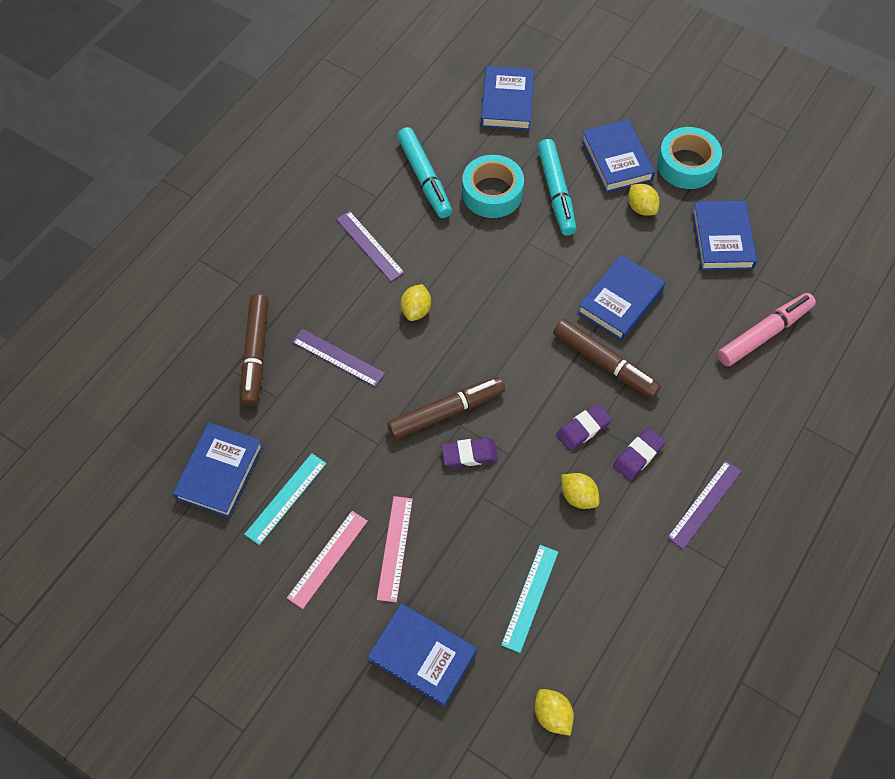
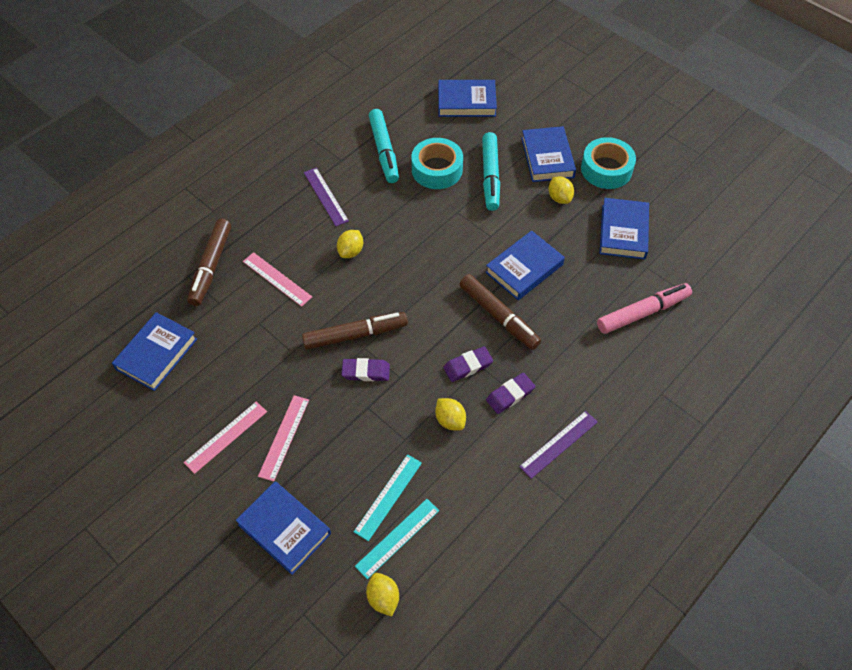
camera: 10 degrees right, 5 degrees down
turquoise ruler [244,453,327,545] -> turquoise ruler moved to [355,499,439,579]
purple ruler [292,329,385,387] -> pink ruler [243,252,312,307]
blue book [481,66,534,130] -> blue book turned 75 degrees clockwise [438,80,497,117]

